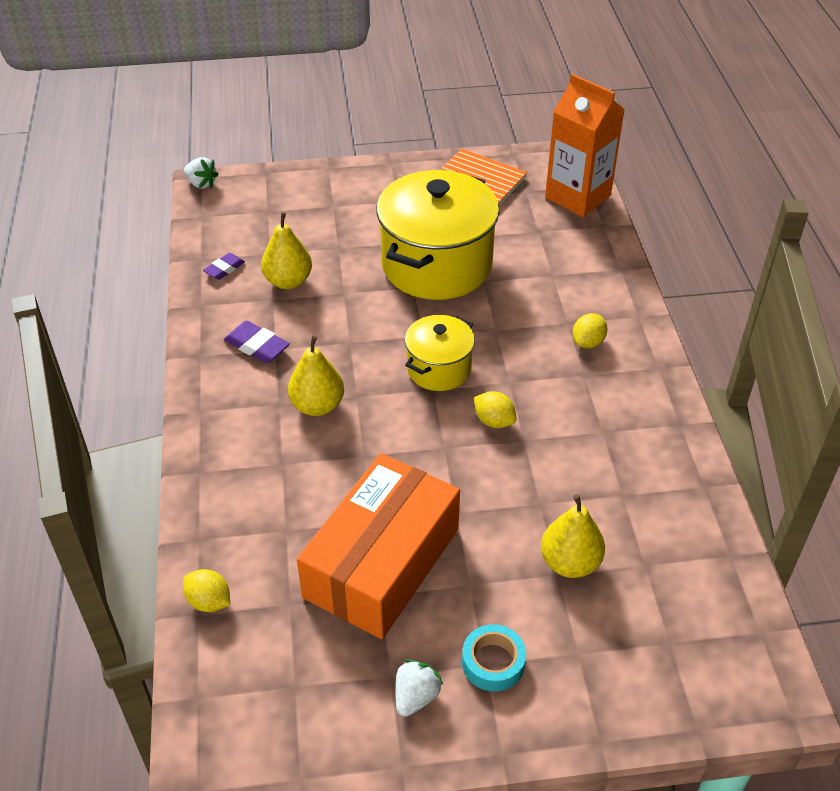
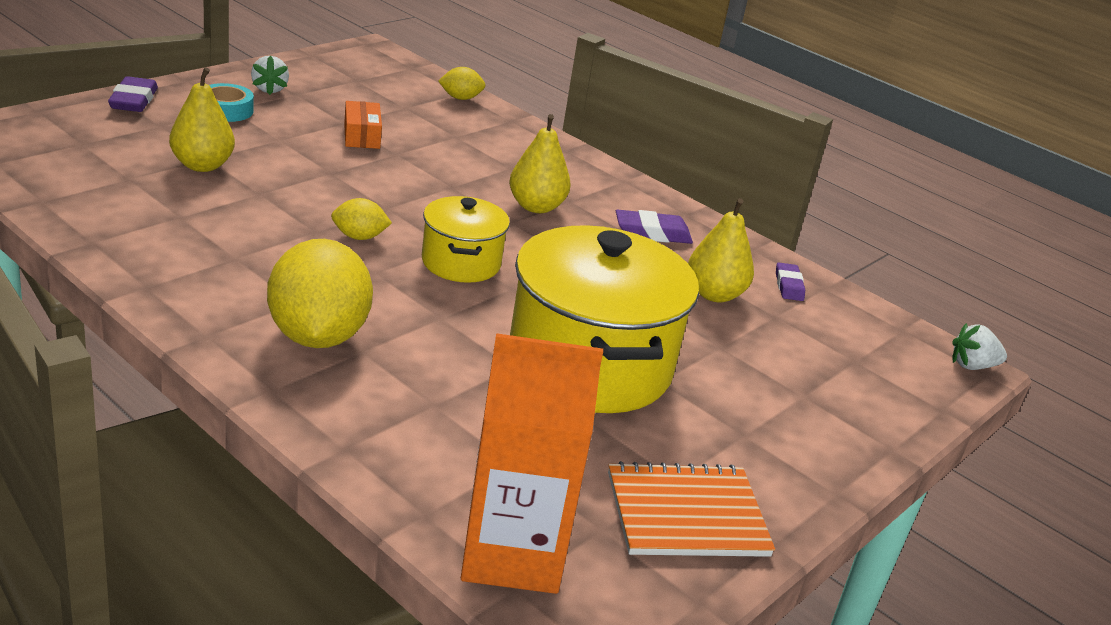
camera: 135 degrees right, 15 degrees down
orange box [297,453,460,639] -> orange box [344,101,382,149], size x0.40
yellow lemon [573,313,607,349] -> yellow lemon [267,239,373,348], size x2.15
none -> purple eraser [108,76,158,112]

